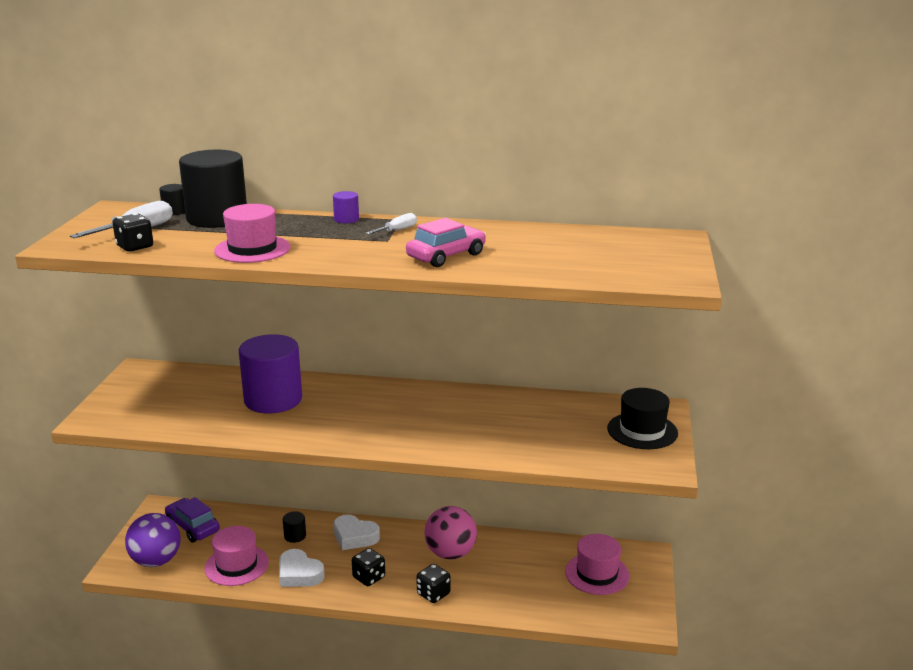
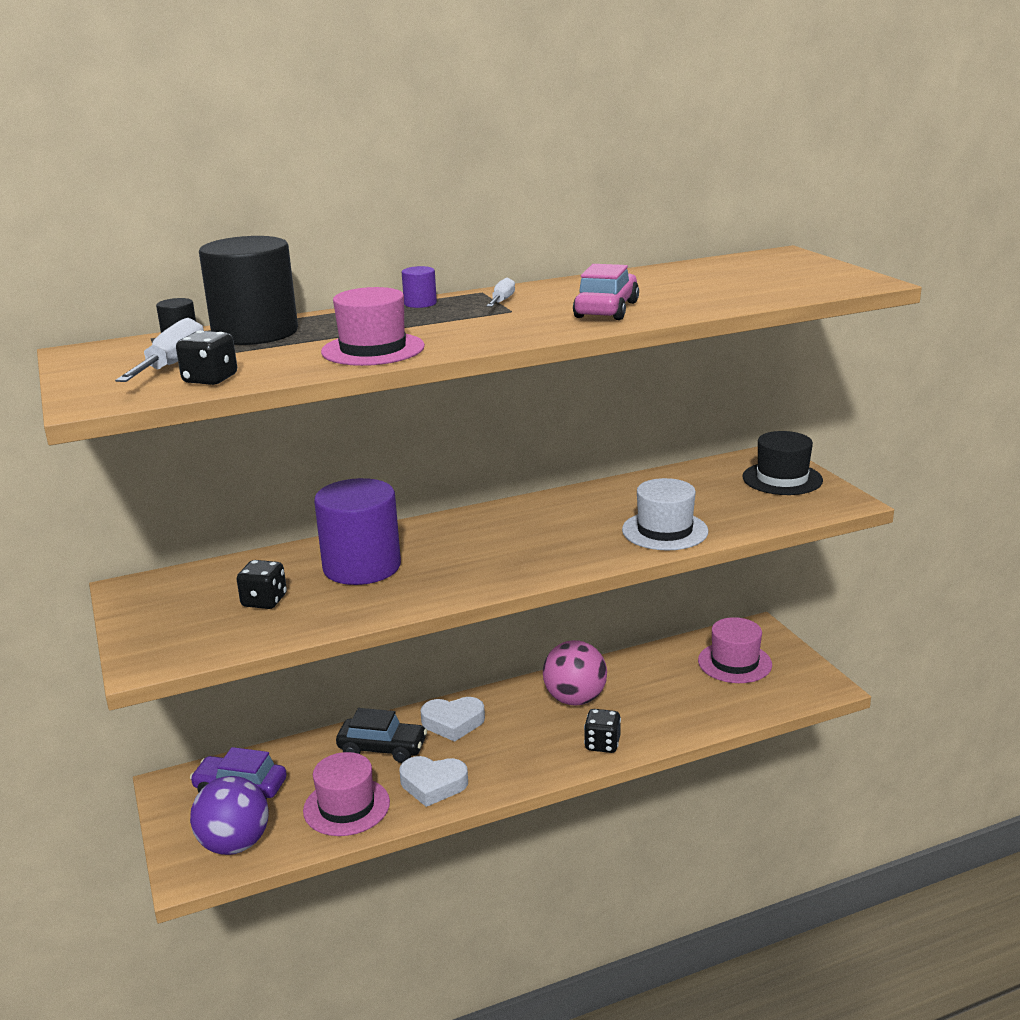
camera: 30 degrees left, 0 degrees up
black cylinder [283,512,306,543] -> black car [336,708,427,763]
black dice [352,548,385,586] -> black dice moved to [237,560,287,609]
none -> white hat [622,478,708,550]

